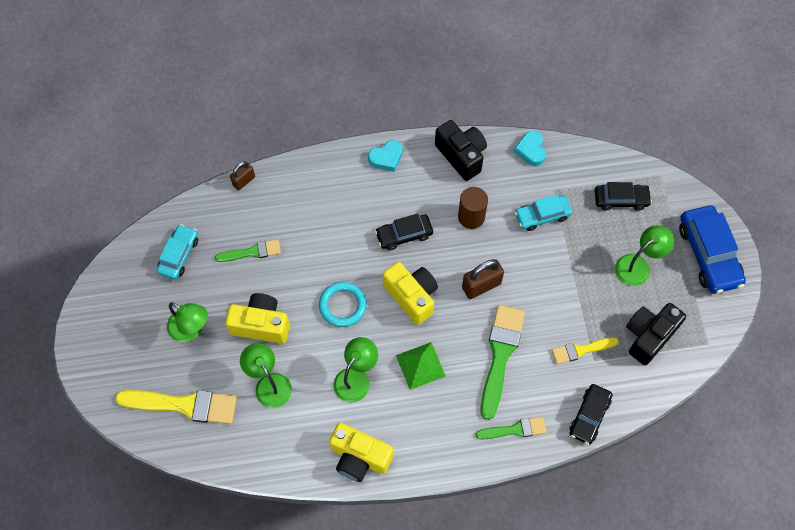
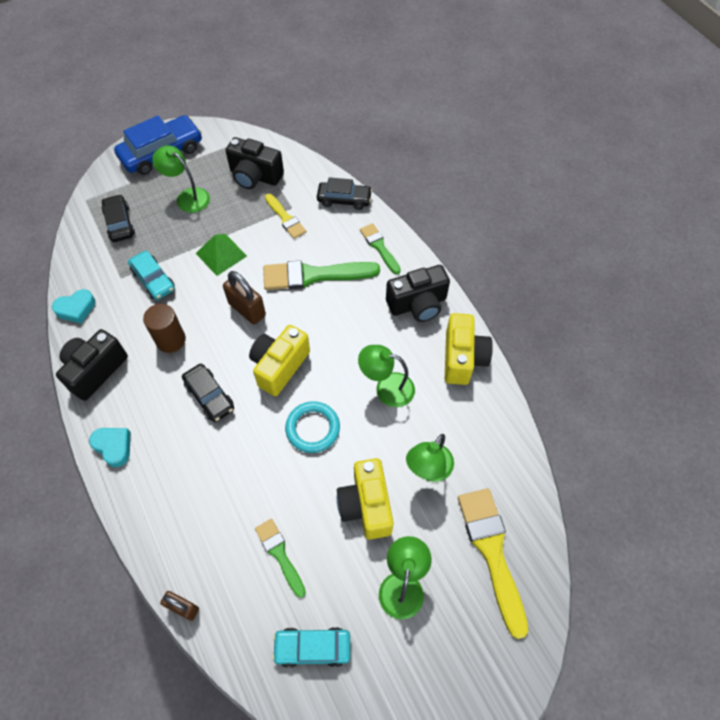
camera: 110 degrees left, 5 degrees down
green pyramid [396,342,446,390] -> green pyramid moved to [196,234,247,276]
none -> black camera [386,265,450,322]

